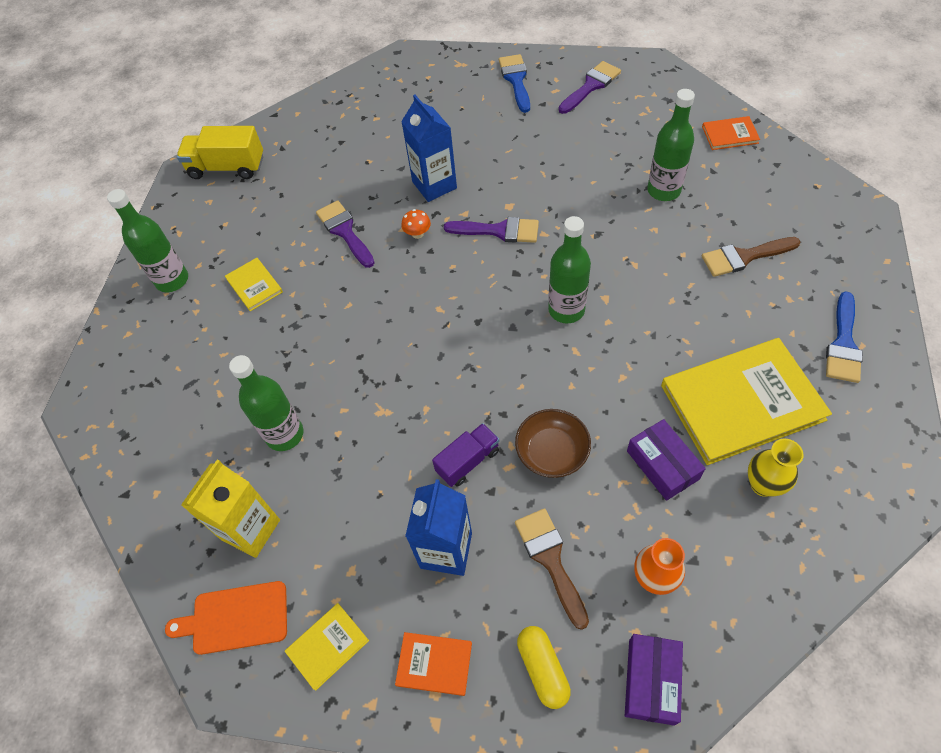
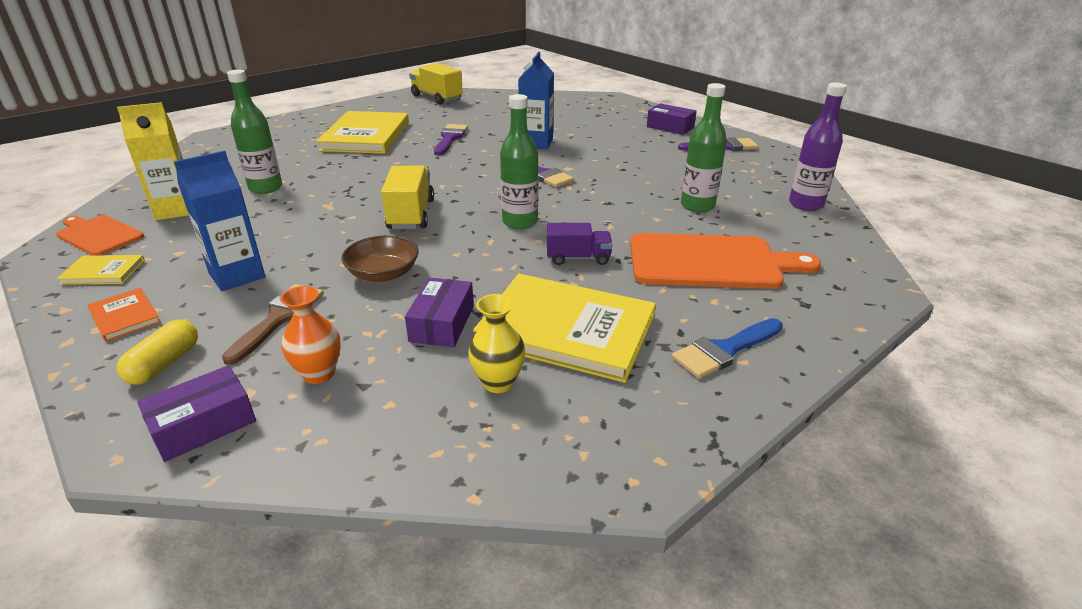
camera: 35 degrees right, 25 degrees down
green bottle [107,189,188,292] -> none
yellow book [225,258,283,311] -> yellow book [316,111,409,154], size x2.21
orange mushroom [401,209,431,239] -> none
purple truck [432,423,499,487] -> purple truck moved to [547,223,612,265]
blue brush [499,54,530,113] -> purple box [647,103,696,135]
orange book [702,116,760,150] -> purple bottle [789,82,847,211]
brown brush [702,237,801,277] -> orange cutting board [630,233,821,289]
none -> yellow truck [381,166,434,229]

